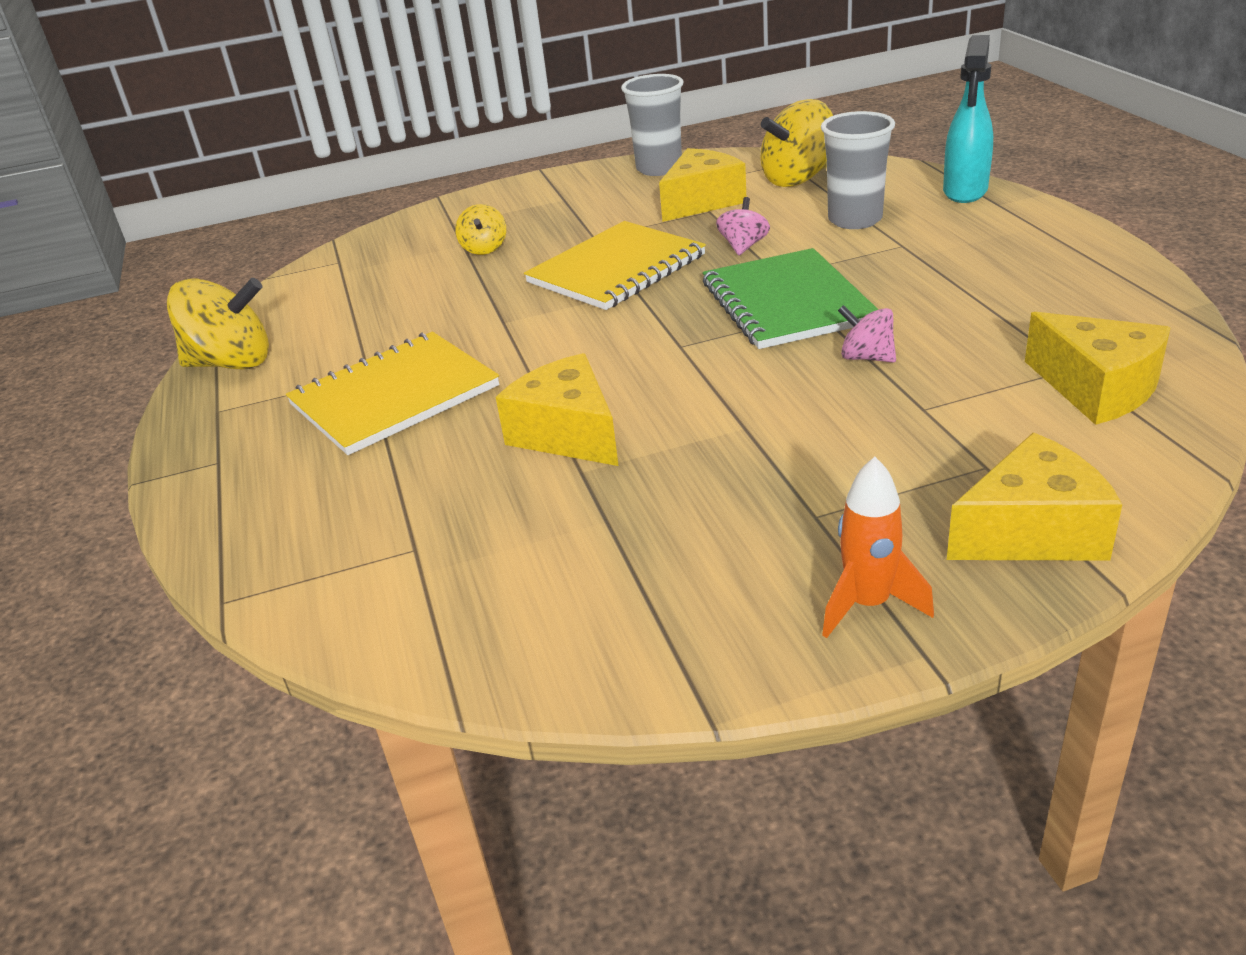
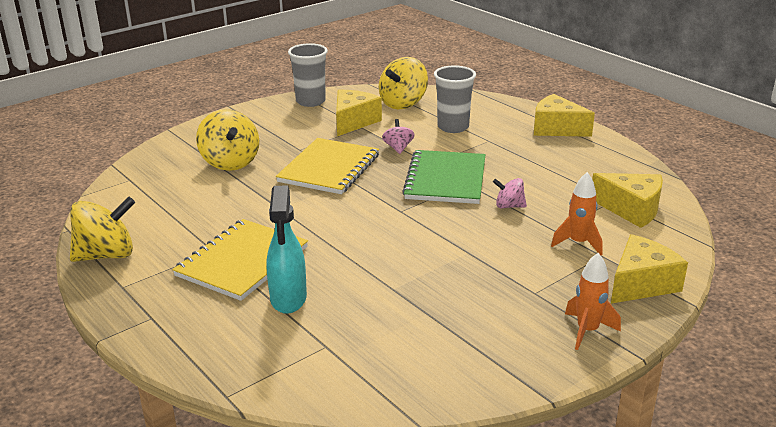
camera: 25 degrees left, 5 degrees down
yellow spinning top [455,204,506,255] -> yellow spinning top [196,109,259,171], size x1.86
yellow cheese [496,353,619,466] -> yellow cheese moved to [534,94,595,137]
green notebook [703,248,879,349] -> green notebook turned 45 degrees clockwise [402,150,486,204]
turquoise spray bottle [943,35,993,203] -> turquoise spray bottle moved to [267,185,307,314]
none -> orange rocket [551,172,603,255]

